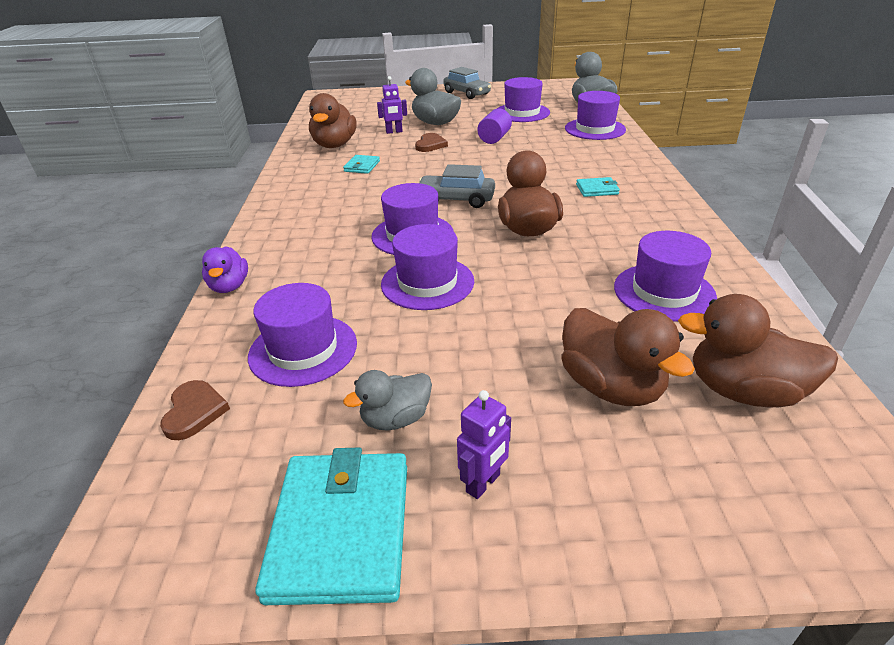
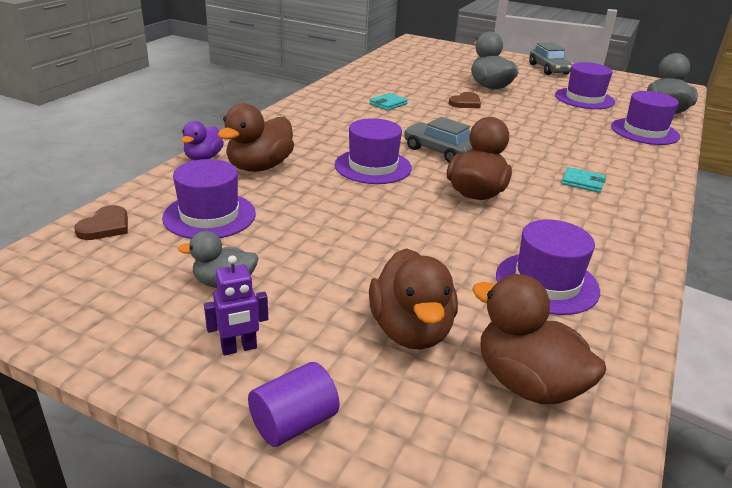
camera: 25 degrees right, 5 degrees down
turquoise wallet [255,447,407,605] -> none
brown duck [309,93,357,148] -> brown duck moved to [218,103,294,172]
purple robot [377,76,407,134] -> none
purple hat [381,224,474,310] -> none
purple cylinder [478,108,512,144] -> purple cylinder moved to [248,362,339,447]

